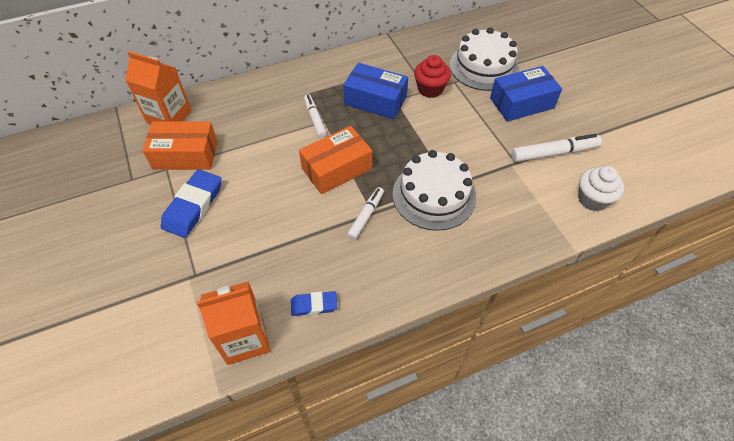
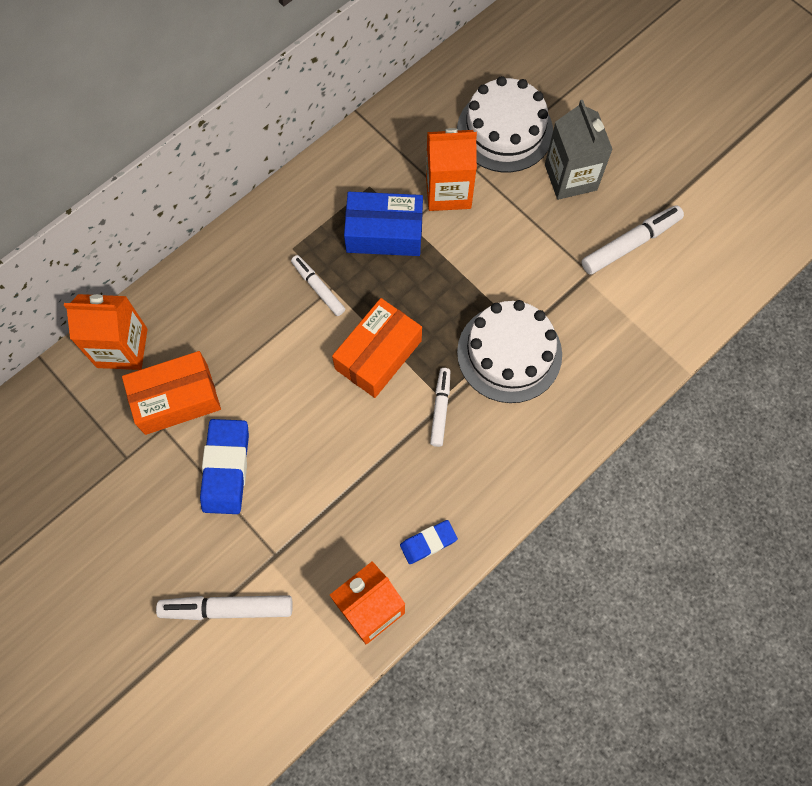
camera: 20 degrees left, 15 degrees up
red cupcake [414,55,451,98] -> orange carton [426,128,477,211]
blue box [490,66,562,122] -> grey carton [545,100,613,200]
white cupcake [578,166,624,211] -> none
none -> white marker [156,595,293,620]

